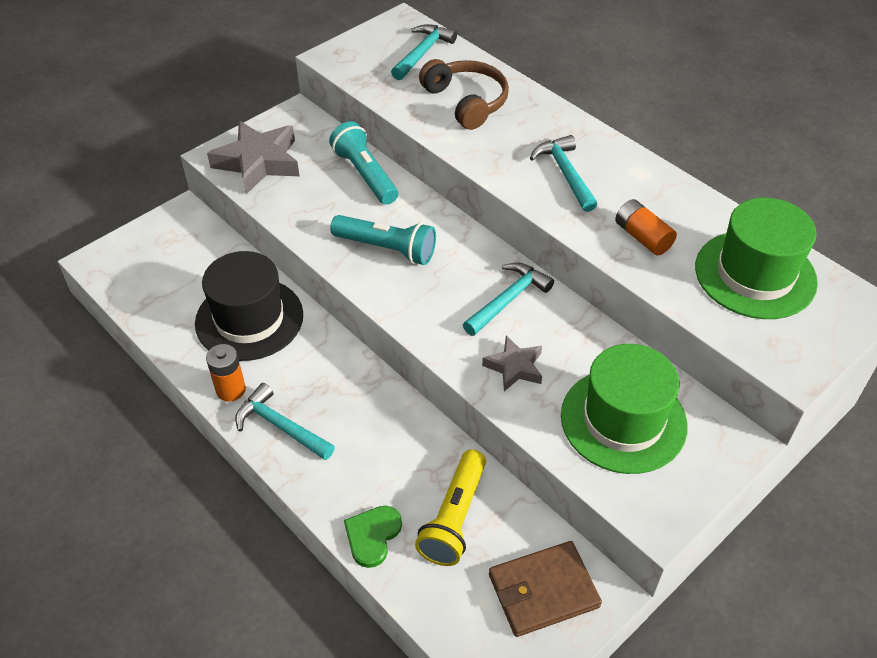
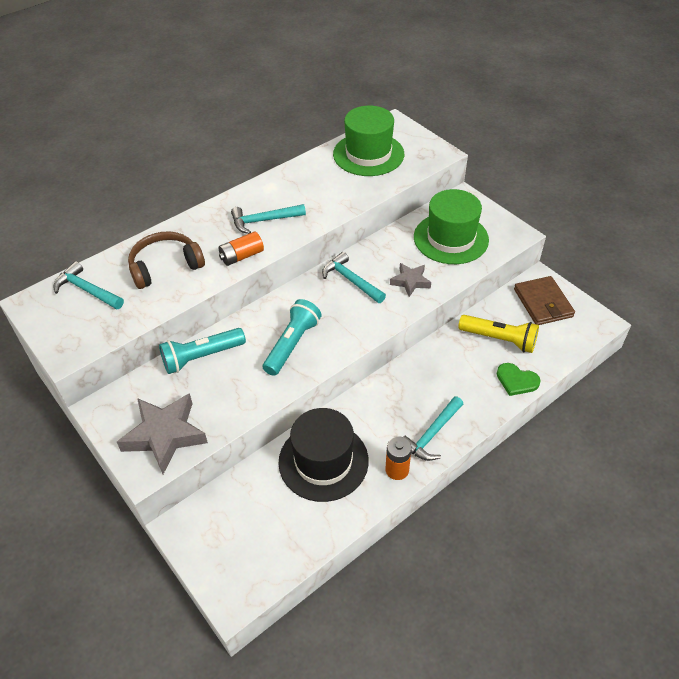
camera: 85 degrees left, 0 degrees up
orange battery [615,199,677,256] -> orange battery moved to [219,231,264,266]

